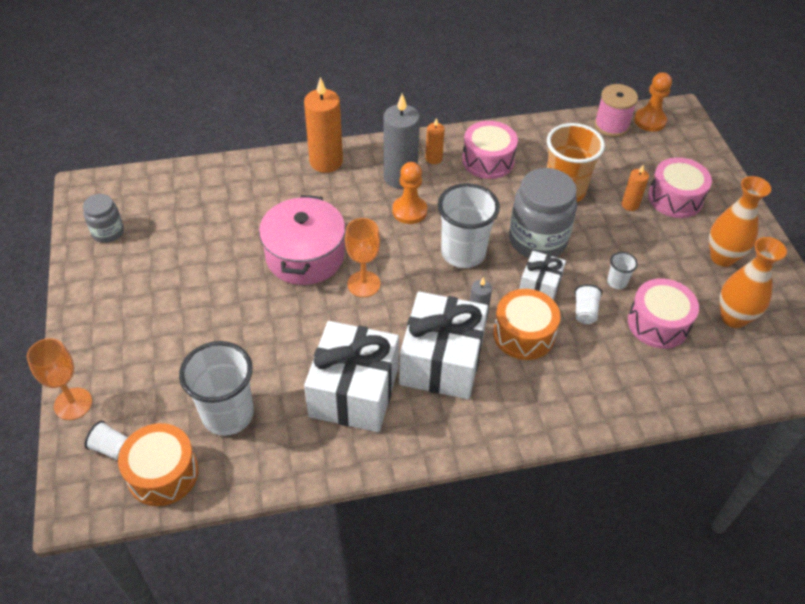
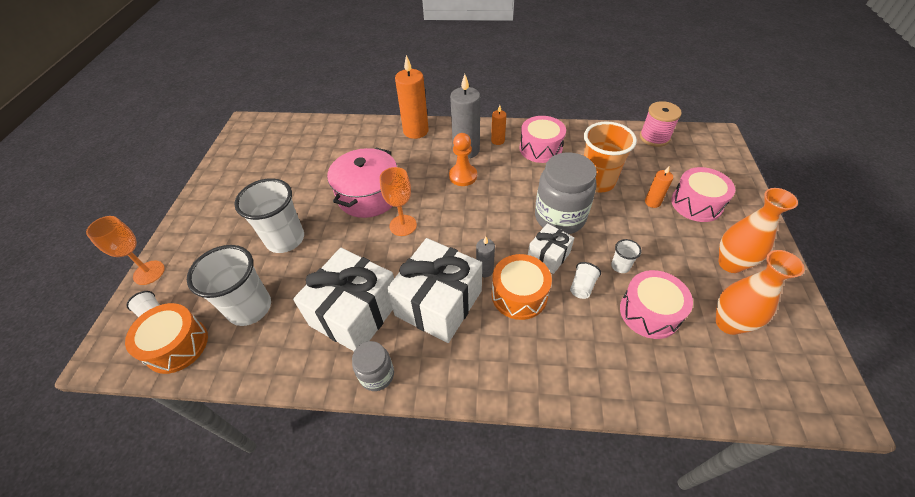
camera: 20 degrees right, 0 degrees up
grey jar [83,194,124,243] -> grey jar moved to [352,341,394,391]
white cup [438,183,500,268] -> white cup moved to [234,178,304,253]
orange pawn [634,72,672,132] -> none

